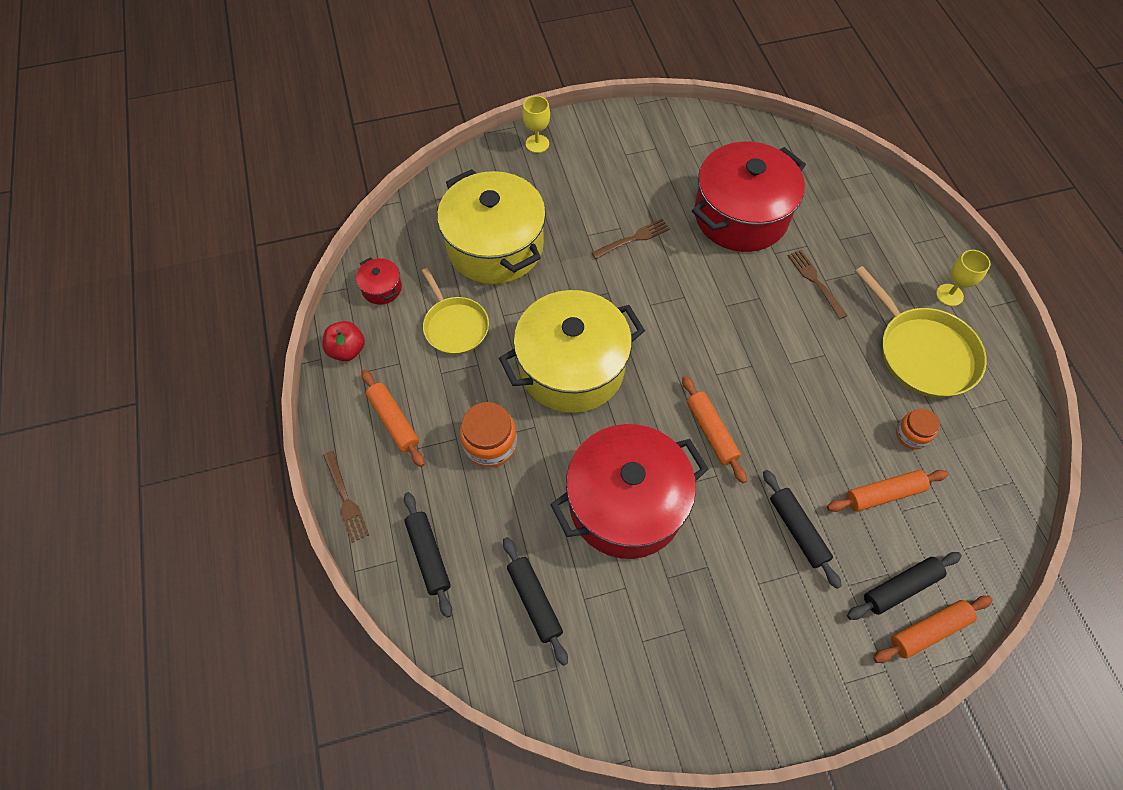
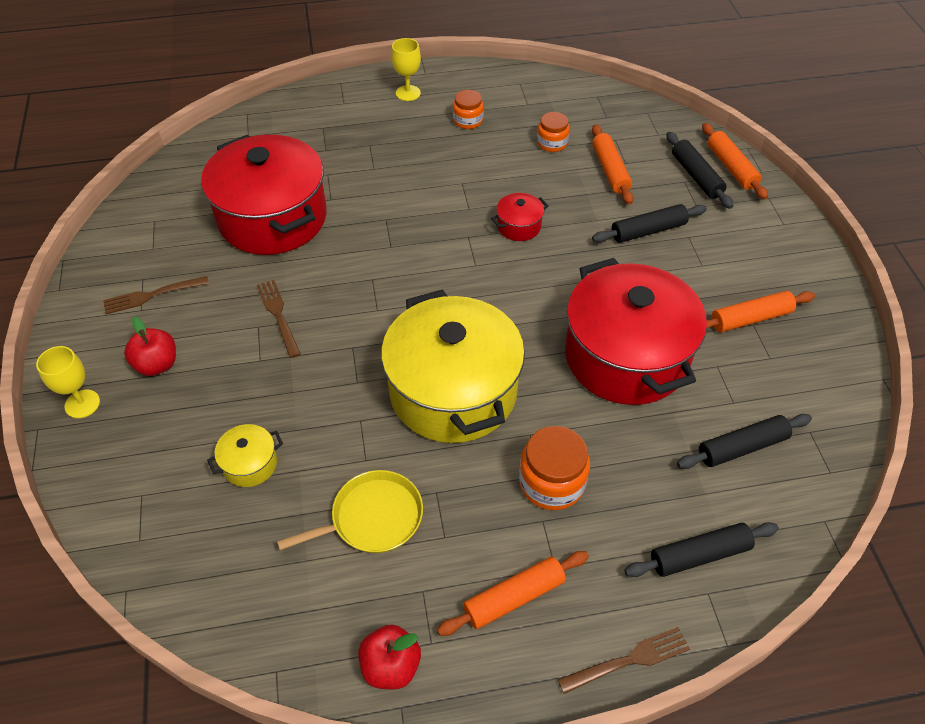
camera: 85 degrees left, 10 degrees down
red pot [356,257,402,305] -> red pot moved to [491,193,549,241]
yellow pot [437,169,546,284] -> yellow pot [207,424,283,487], size x0.40
orange rolling pin [682,376,747,483] -> orange rolling pin moved to [707,291,815,332]
brown fork [788,250,848,319] -> brown fork moved to [103,276,209,314]
yellow pan [855,266,987,398] -> orange jar [453,90,484,129]
none -> red apple [124,316,176,376]

